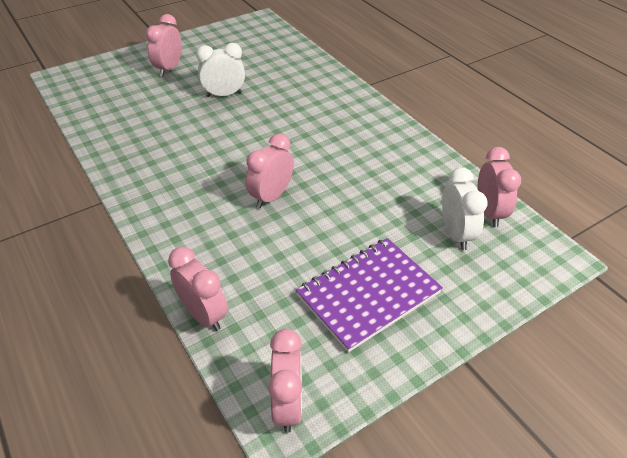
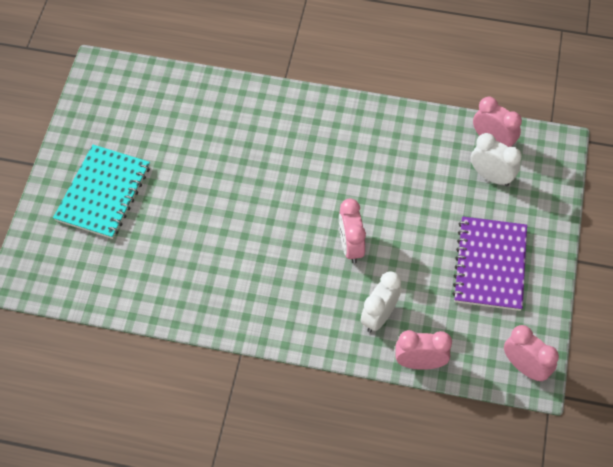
camera: 45 degrees left, 15 degrees up
pink clock [146,14,182,76] -> turquoise notebook [53,145,150,239]
white clock [196,43,245,97] -> white clock moved to [361,271,401,333]

